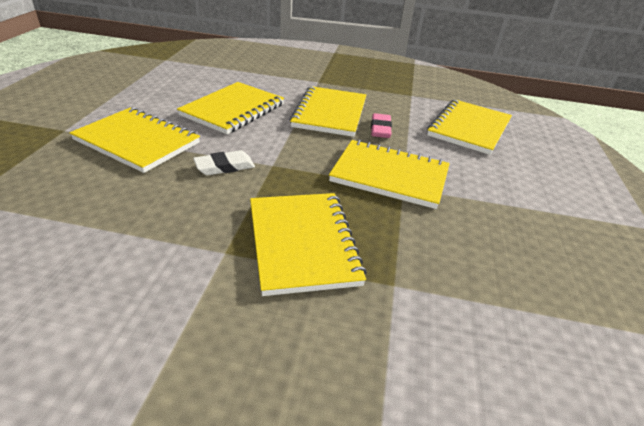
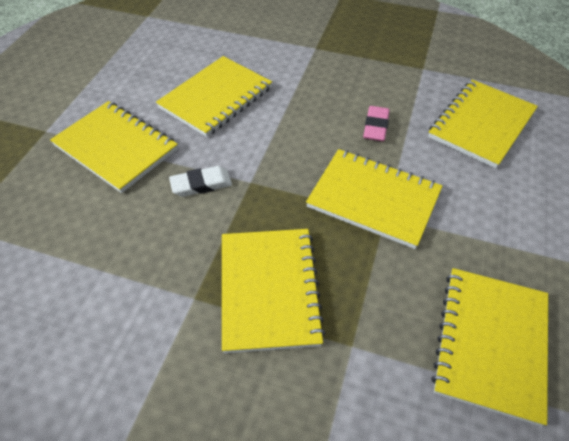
camera: 10 degrees right, 15 degrees up
yellow notebook [290,86,366,137] -> yellow notebook moved to [431,268,548,426]

